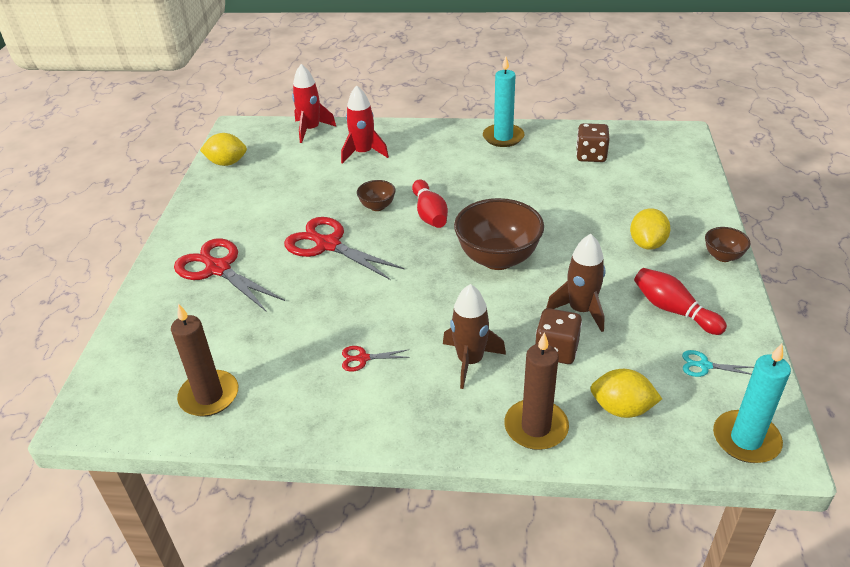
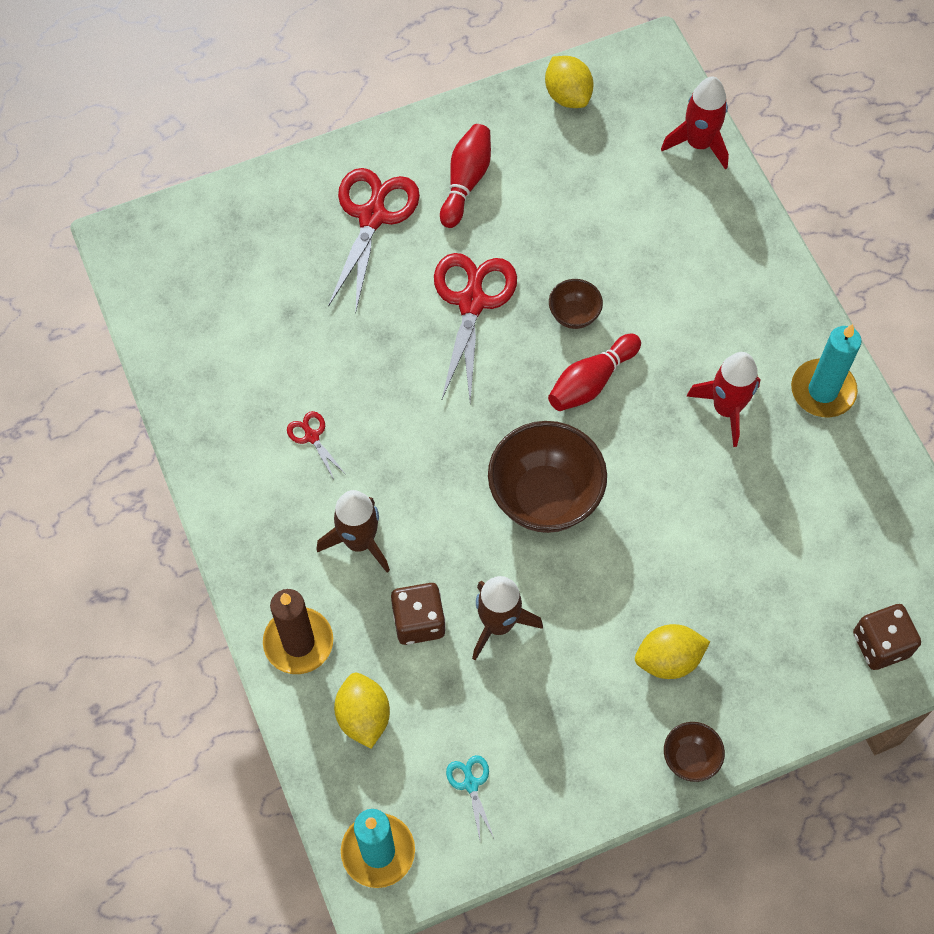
camera: 60 degrees right, 25 degrees up
brown candle [171,303,238,417] -> none
red rocket [341,85,389,164] -> red rocket moved to [687,352,761,447]
brown dice [576,123,610,162] -> brown dice moved to [853,604,921,670]
red bowling pin [634,268,727,335] -> red bowling pin moved to [440,124,491,228]

